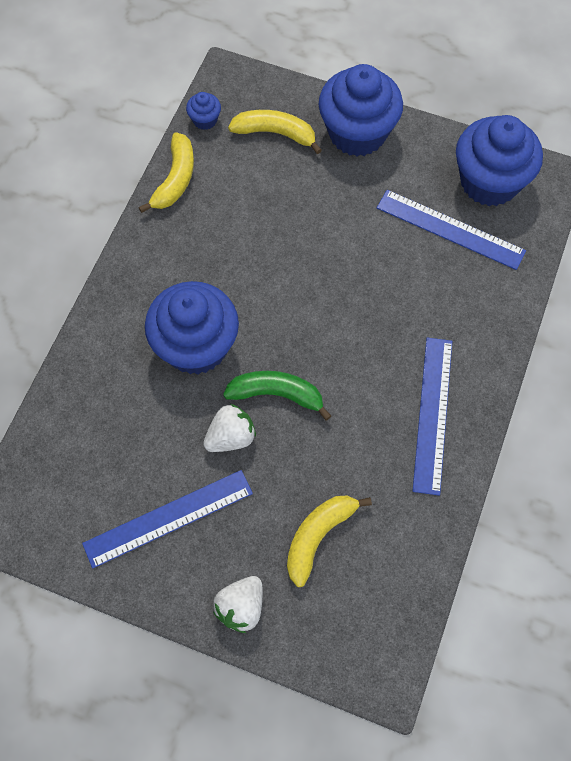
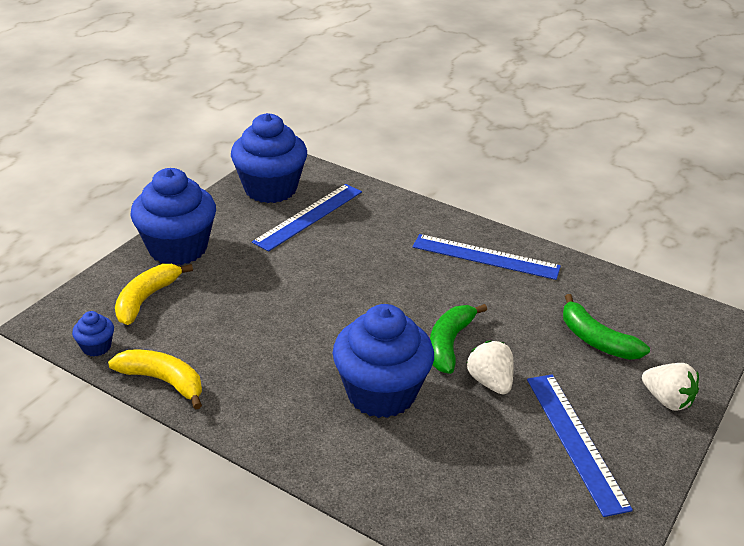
camera: 80 degrees left, 30 degrees down
yellow banana [287,496,372,587] -> green banana [563,294,650,360]

